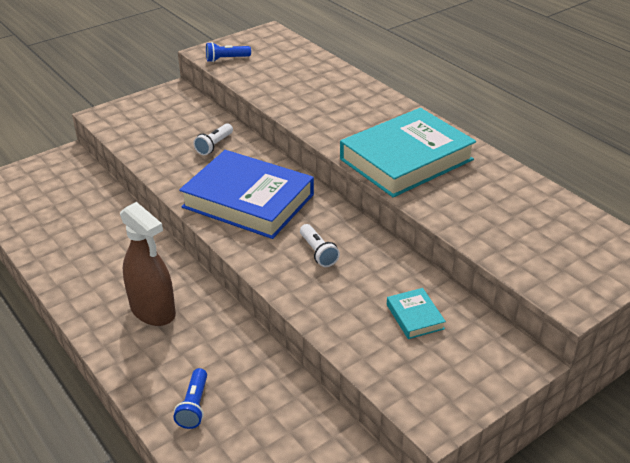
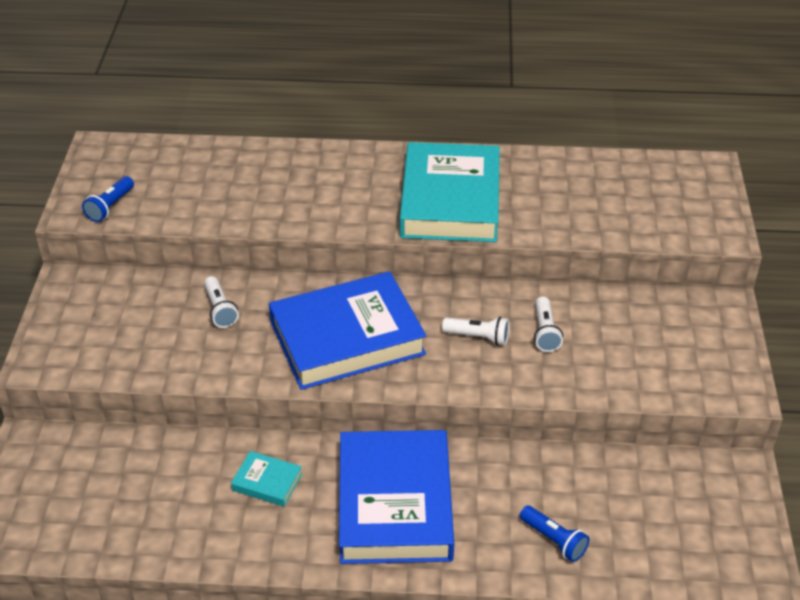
camera: 50 degrees left, 5 degrees up
brown spray bottle [120,202,176,326] -> blue book [339,430,454,564]
turquoise book [387,288,446,339] -> turquoise book moved to [231,451,302,507]
none -> white flashlight [534,297,563,352]

